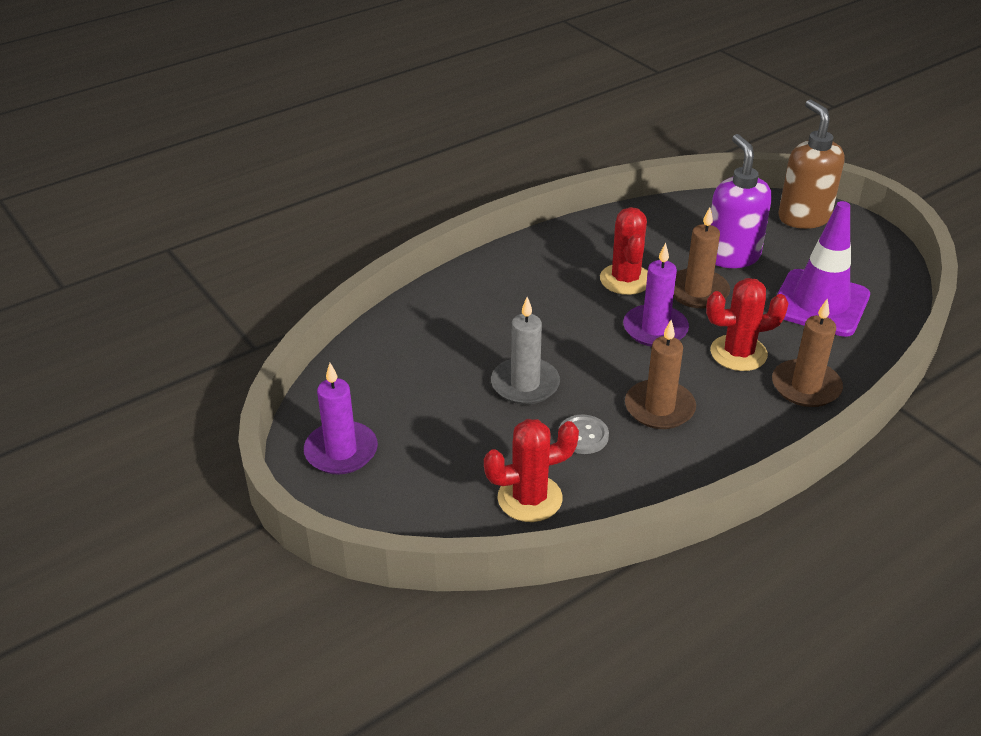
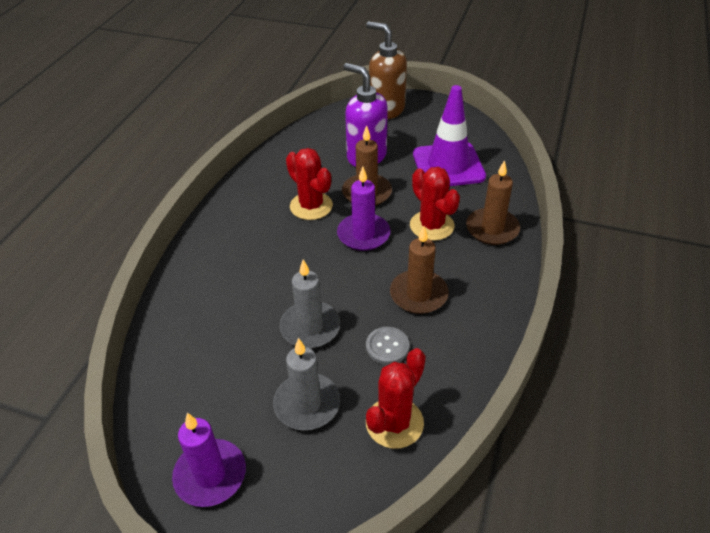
camera: 35 degrees left, 5 degrees up
red cactus [706,278,789,371] -> red cactus turned 75 degrees counterclockwise [410,167,460,241]
none -> grey candle [273,338,340,430]

